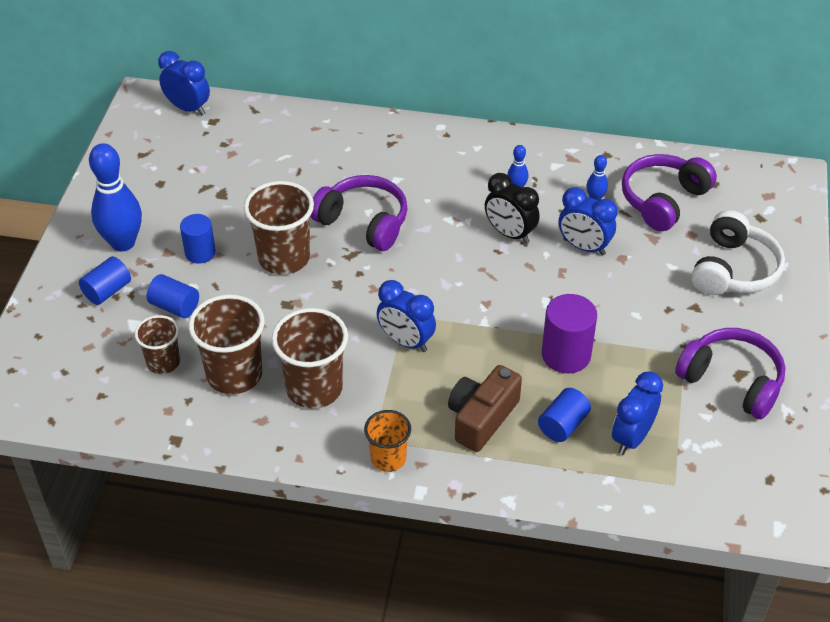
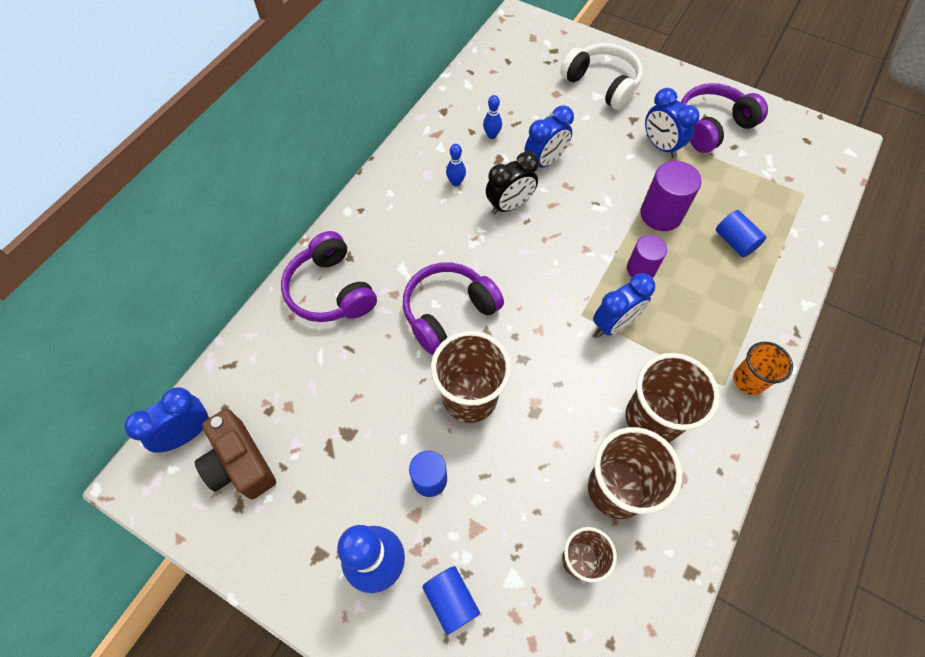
camera: 70 degrees left, 15 degrees up
blue cylinder [147,274,199,318] -> none
brown camera [448,365,522,452] -> brown camera moved to [195,409,276,499]
blue clock [612,371,663,455] -> blue clock moved to [645,88,700,158]
purple headphones [622,154,717,231] -> purple headphones moved to [281,231,377,322]
none -> purple cylinder [627,235,667,278]

